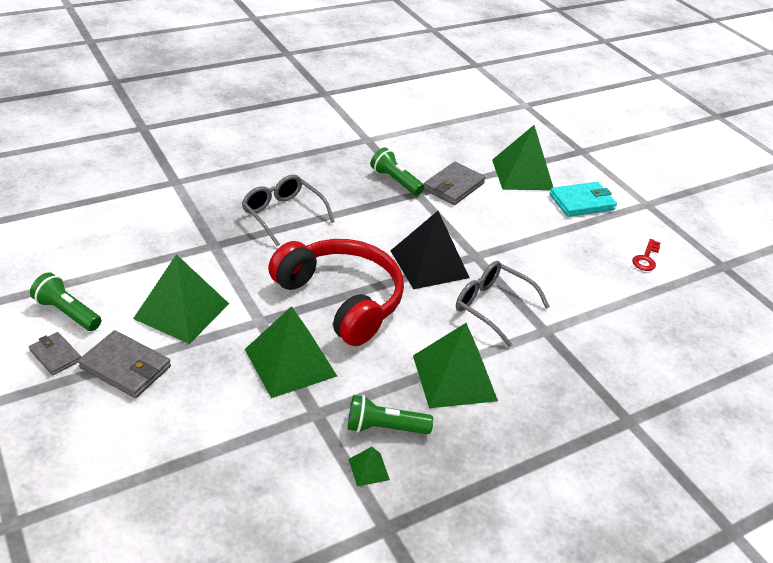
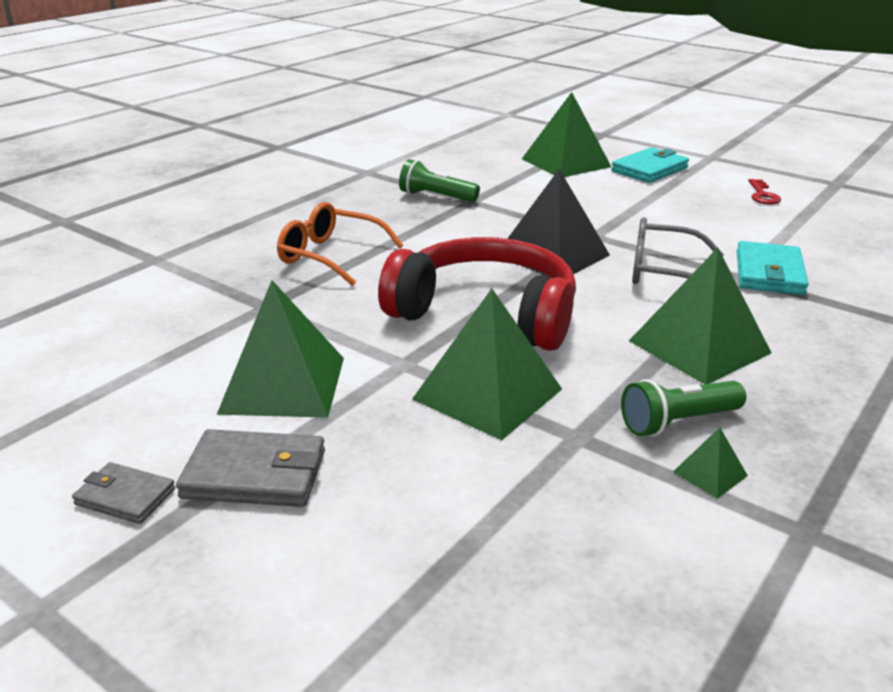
camera: 20 degrees left, 10 degrees down
green flashlight [30,272,101,331] -> none
grey glasses [242,175,335,246] -> orange glasses [277,202,403,286]
grey wallet [424,162,486,205] -> none
none -> turquoise wallet [737,241,809,295]

